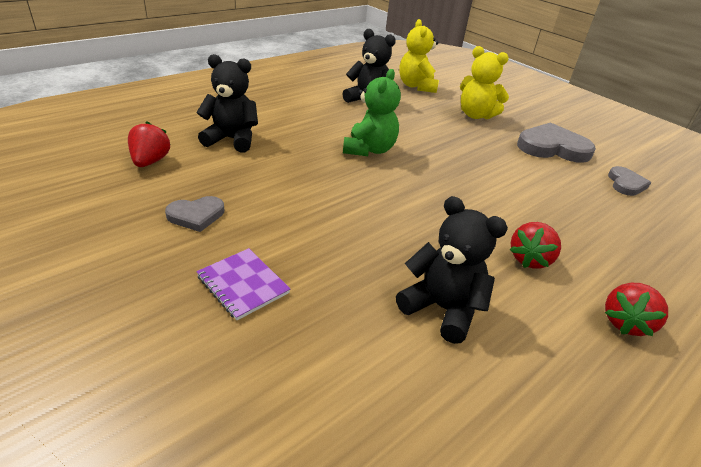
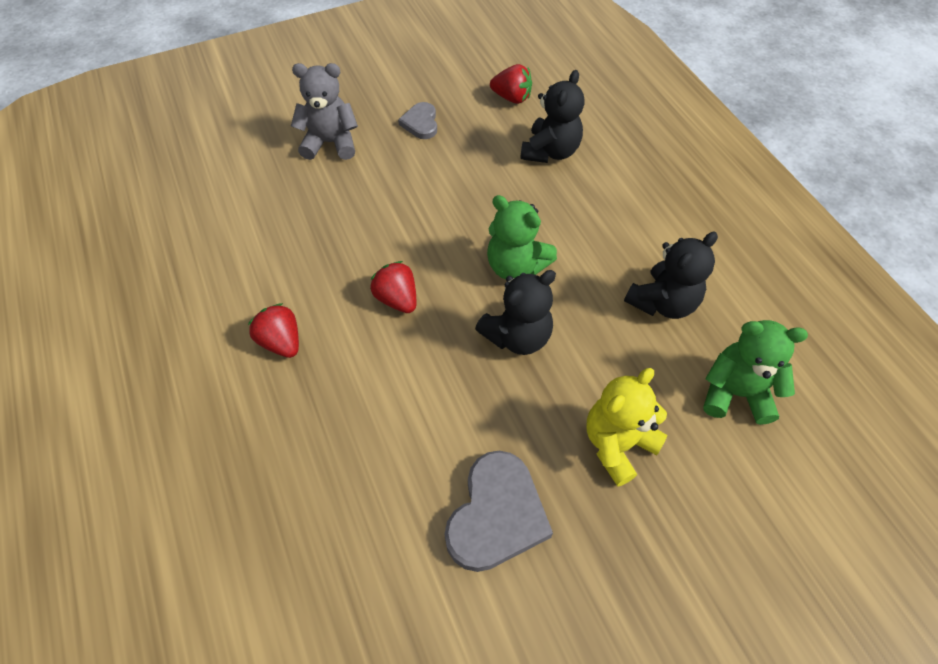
camera: 110 degrees right, 20 degrees up
purple notebook [196,248,290,320] -> grey teddy bear [291,63,358,160]
black teddy bear [396,196,508,344] -> black teddy bear moved to [475,270,556,355]
yellow teddy bear [399,19,439,93] -> green teddy bear [703,320,808,425]
red strawberry [605,283,668,336] -> red strawberry moved to [370,261,416,313]
grey heart [608,166,651,196] -> none

